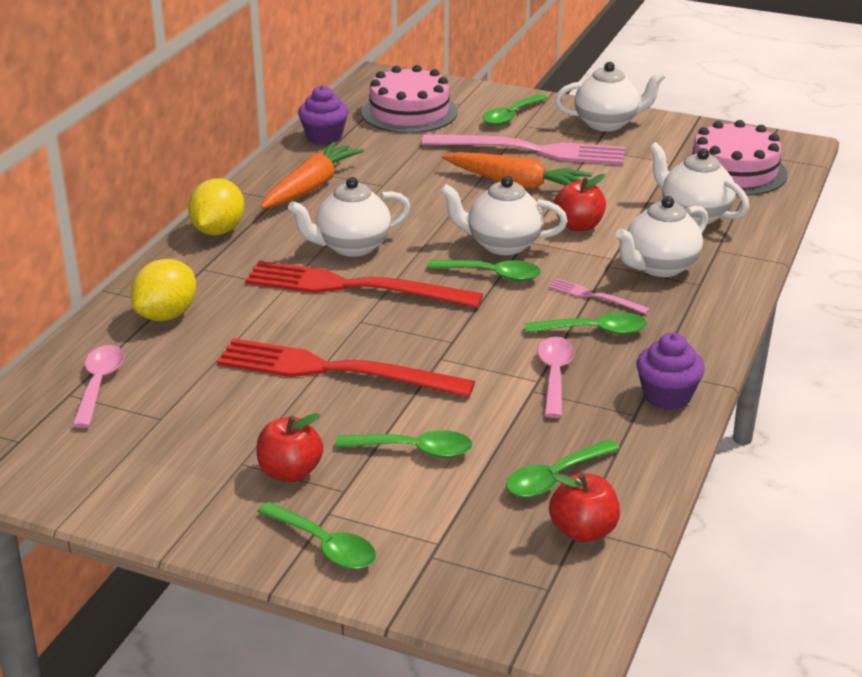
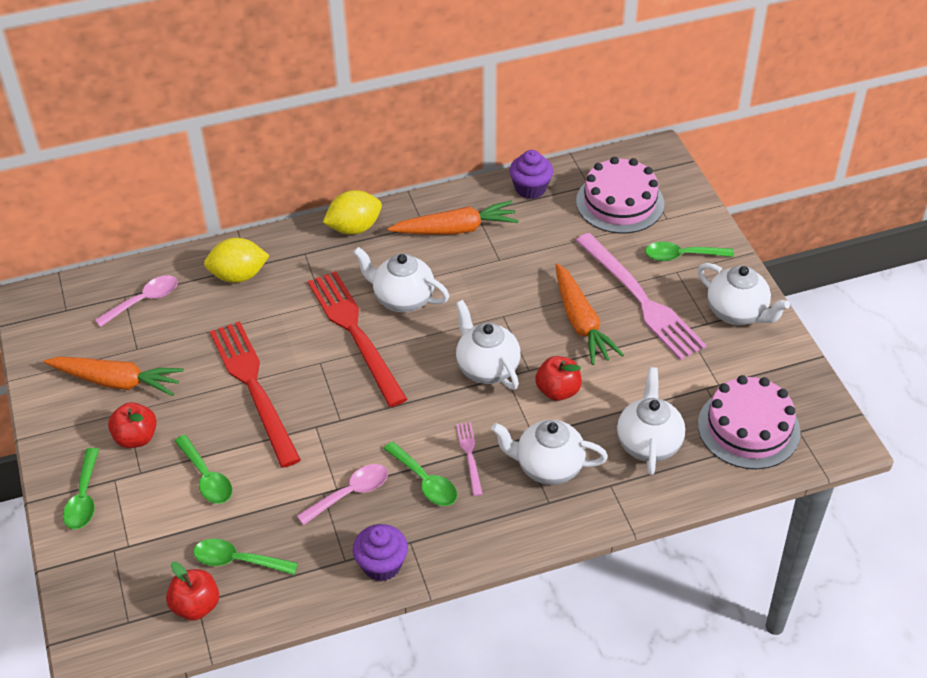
camera: 50 degrees right, 15 degrees up
green spoon [427,260,541,281] -> none
none -> orange carrot [44,357,184,396]

